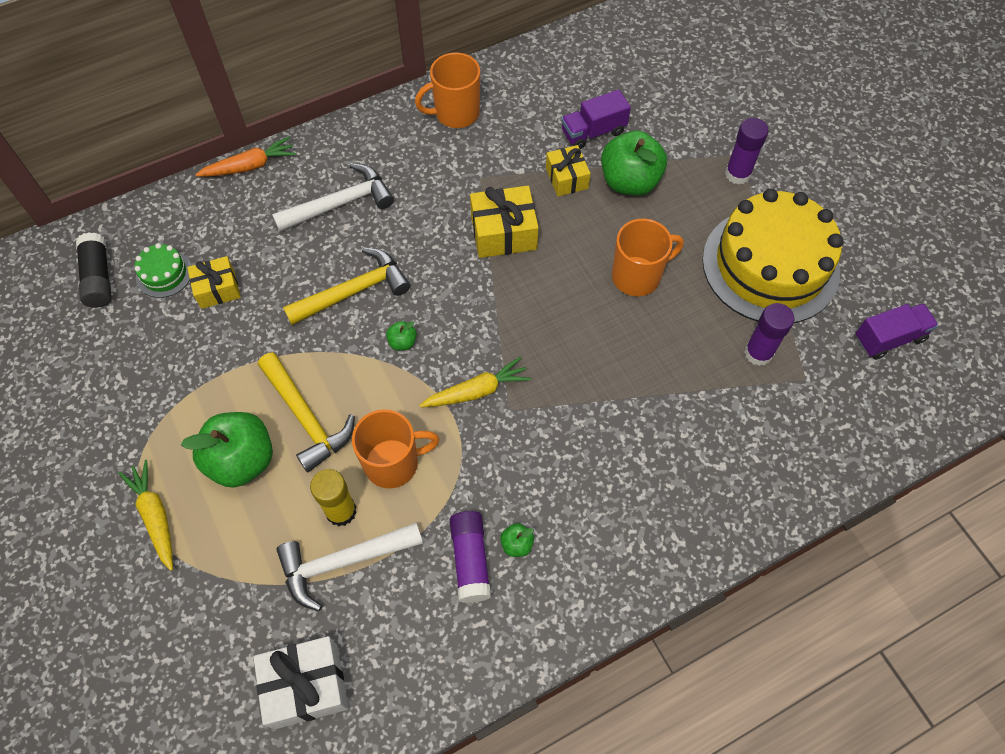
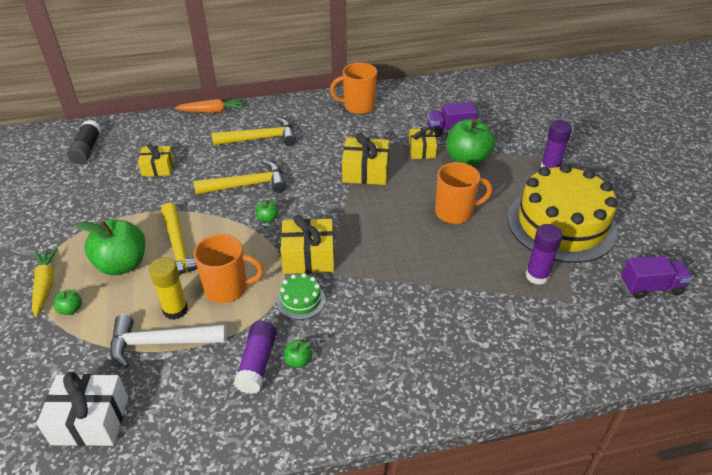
camera: 15 degrees right, 20 degrees down
green cake [135,243,192,298] -> green cake moved to [277,273,326,320]
white hammer [272,163,394,232] -> yellow hammer [212,117,297,146]
yellow carrot [419,356,531,407] -> yellow gift [281,215,334,274]
none -> green apple [54,289,82,315]

